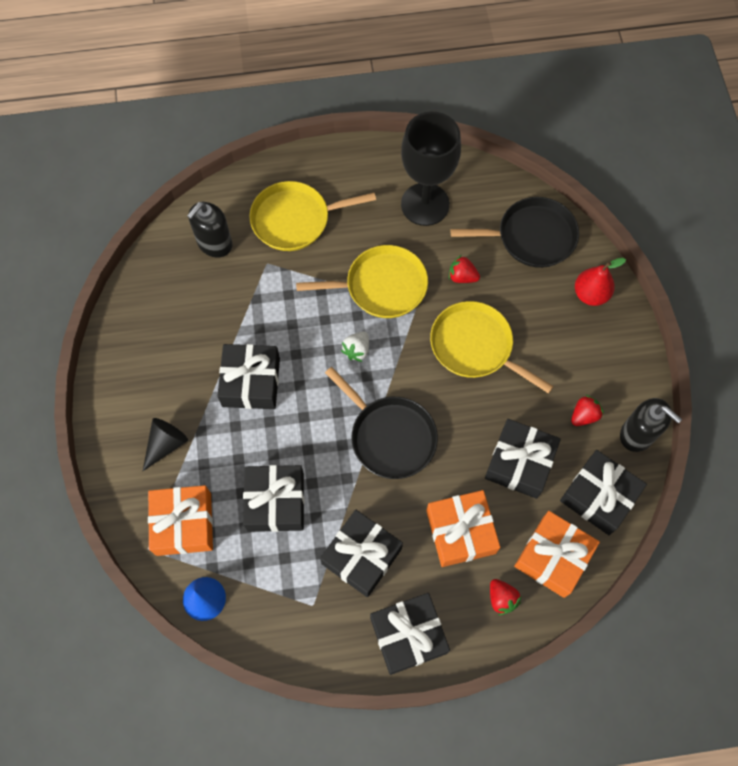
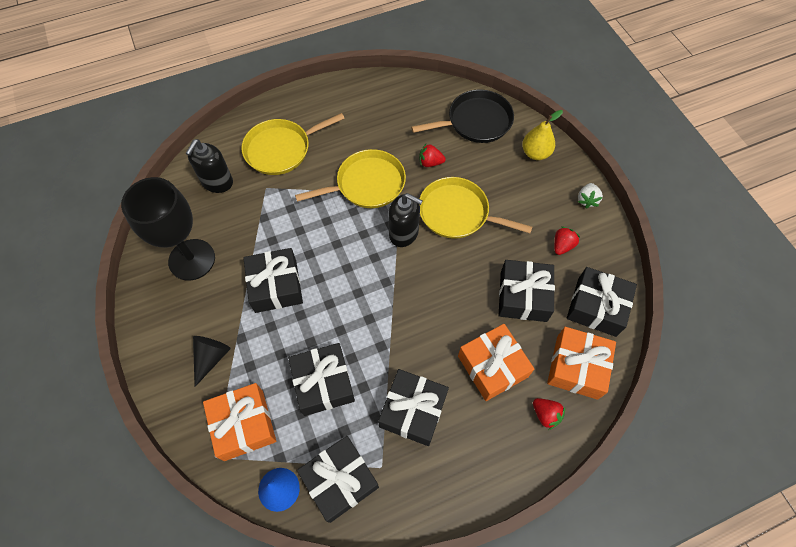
camera: 15 degrees left, 5 degrees down
black pan [325,367,438,479] -> none
white strawberry [341,332,369,362] -> white strawberry moved to [578,183,603,209]
black gift [370,593,450,675] -> black gift moved to [297,436,379,523]
black goblet [401,112,461,226] -> black goblet moved to [121,177,215,281]
red pear [575,258,626,306] -> yellow pear [522,110,563,160]
black soap dispenser [620,398,682,452] -> black soap dispenser moved to [388,193,423,247]

